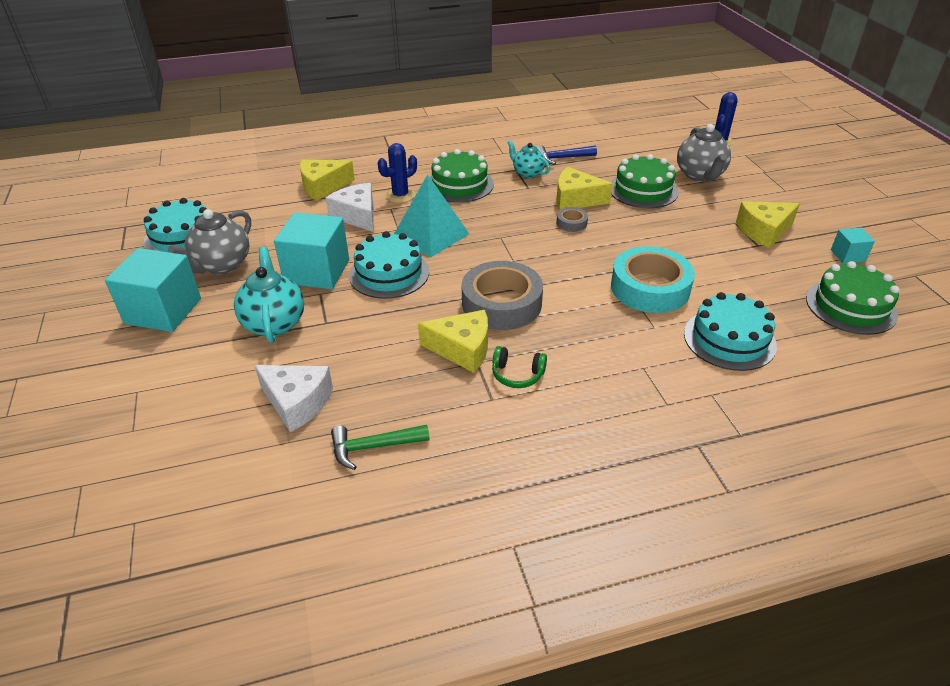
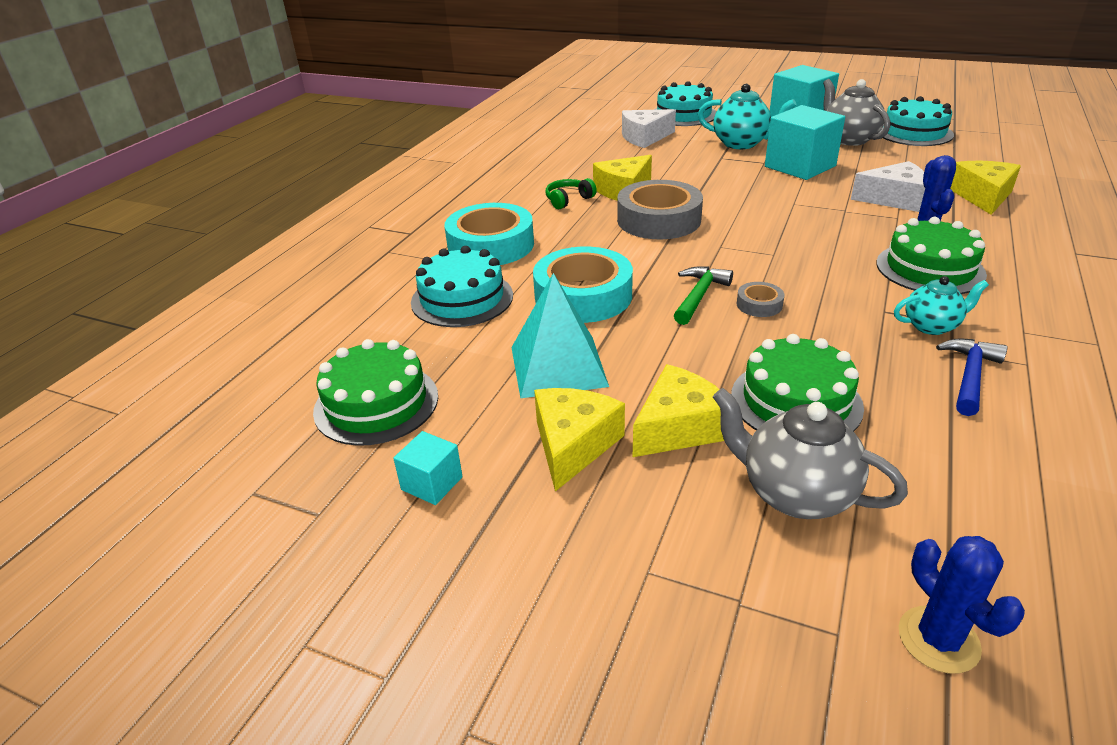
camera: 130 degrees right, 5 degrees down
green hammer [331,425,430,470] -> green hammer moved to [674,267,733,325]
turquoise cake [349,231,429,299] -> turquoise cake moved to [654,81,717,126]
turquoise pyramid [394,174,469,257] -> turquoise pyramid moved to [511,273,609,398]
yellow cheese [556,167,613,210] -> yellow cheese moved to [633,364,724,457]
none -> turquoise tape [444,203,534,265]

